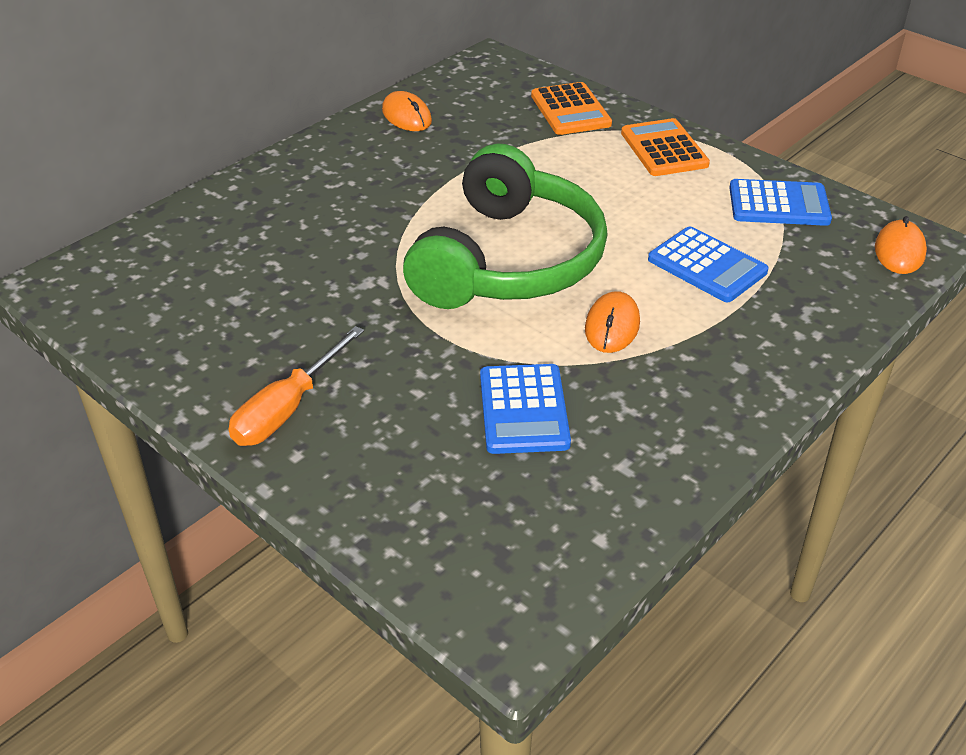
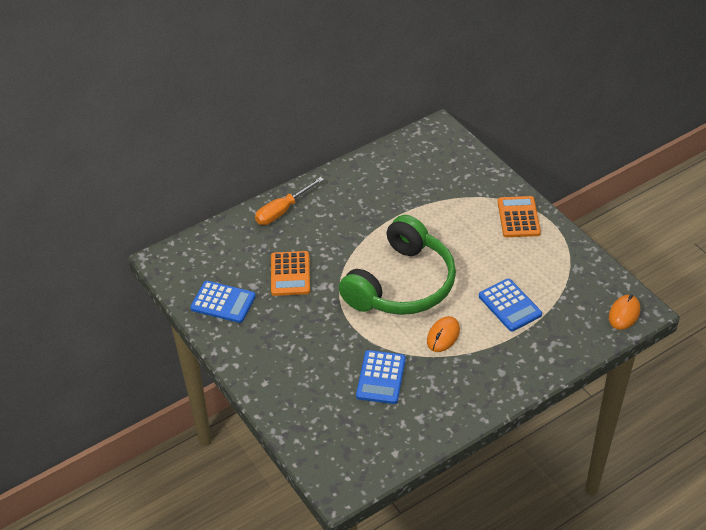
camera: 15 degrees right, 5 degrees up
orange screwdriver [229,326,364,446] -> orange screwdriver moved to [255,177,324,225]
orange mouse [382,91,432,131] -> none
orange calculator [531,82,612,135] -> orange calculator moved to [271,251,310,296]
blue calculator [729,179,832,226] -> blue calculator moved to [190,281,256,323]

